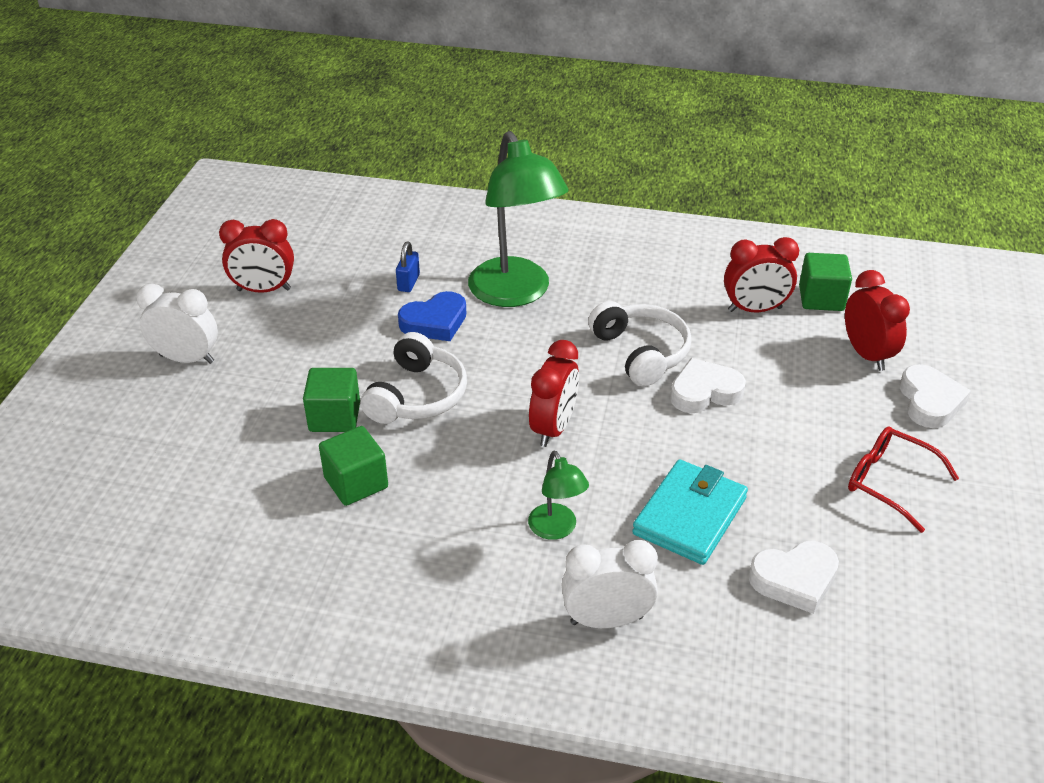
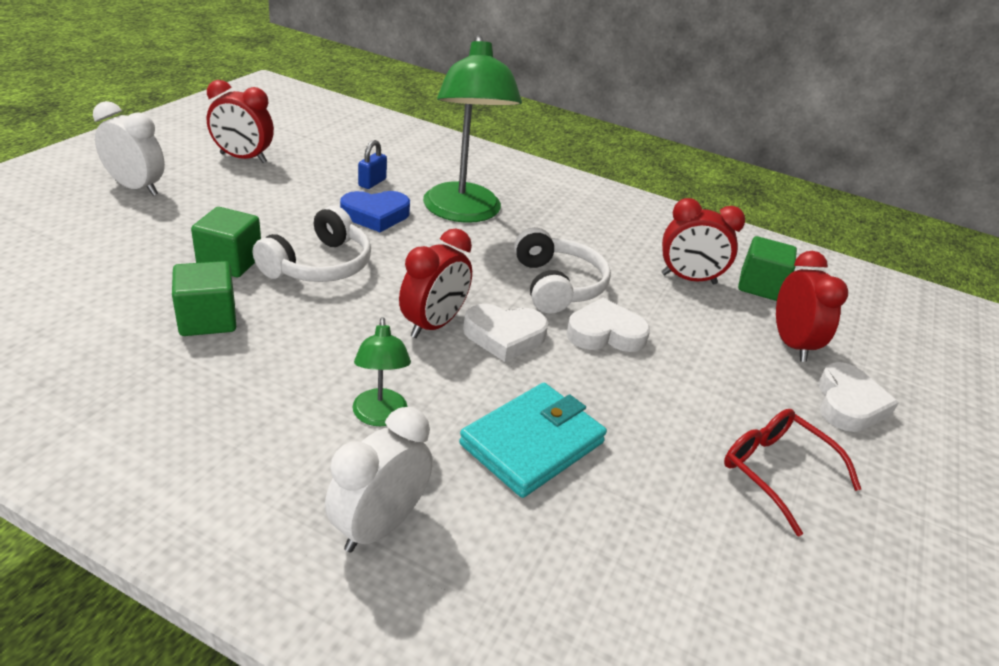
camera: 10 degrees right, 5 degrees down
white clock [561,540,658,628] -> white clock turned 60 degrees counterclockwise [325,407,433,553]
white heart [748,541,839,614] -> white heart moved to [463,304,548,362]

